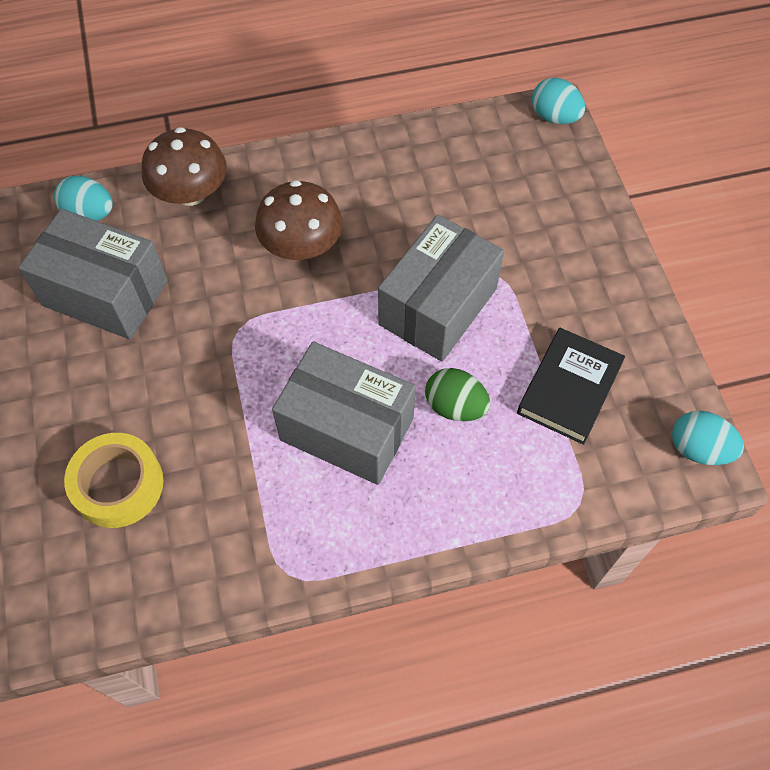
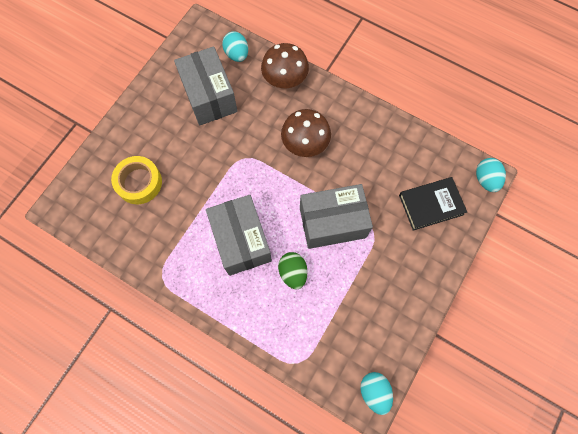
camera: 45 degrees right, 10 degrees up
black book [517,328,625,445] -> black book moved to [399,177,467,231]

